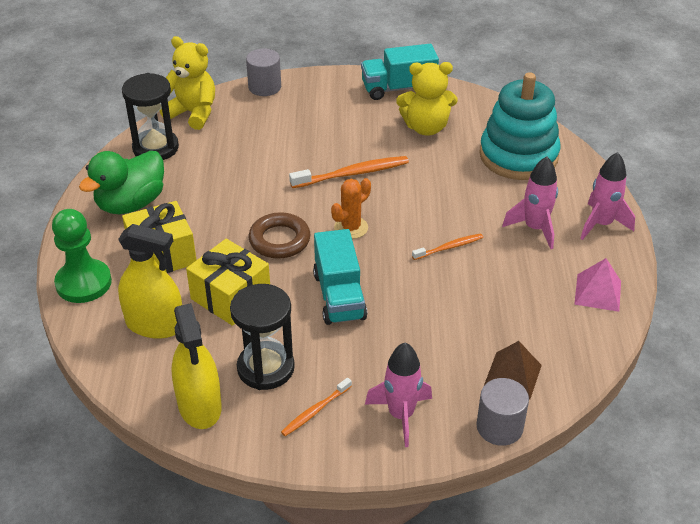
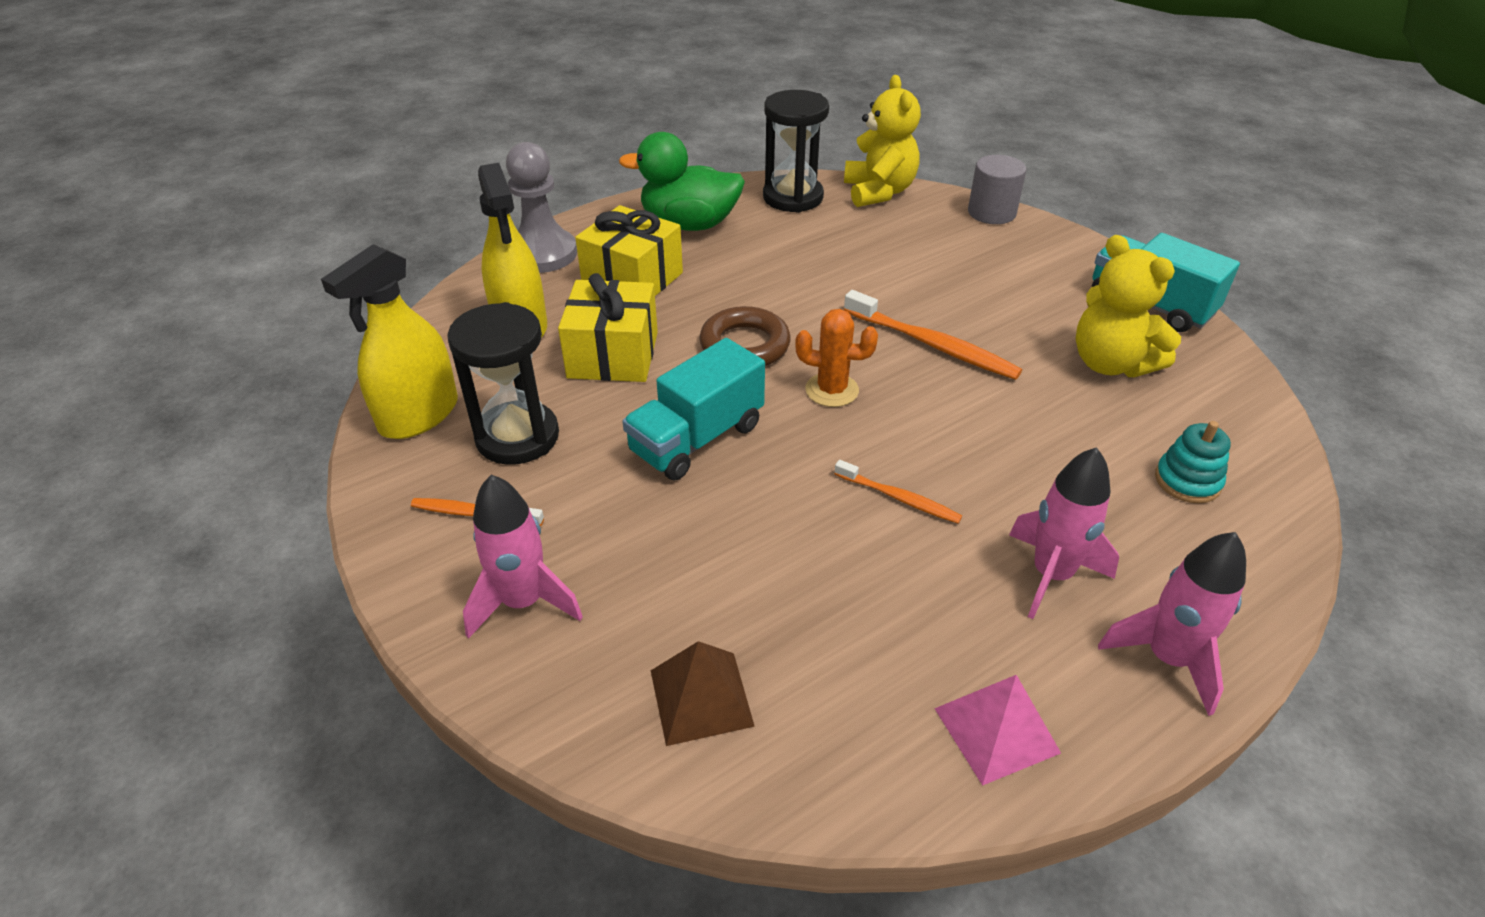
camera: 55 degrees right, 0 degrees up
green pawn [52,209,112,303] -> grey pawn [506,142,577,273]
grey cylinder [477,378,529,446] -> none
turquoise stacking toy [479,72,560,180] -> turquoise stacking toy [1155,421,1231,504], size x0.43

